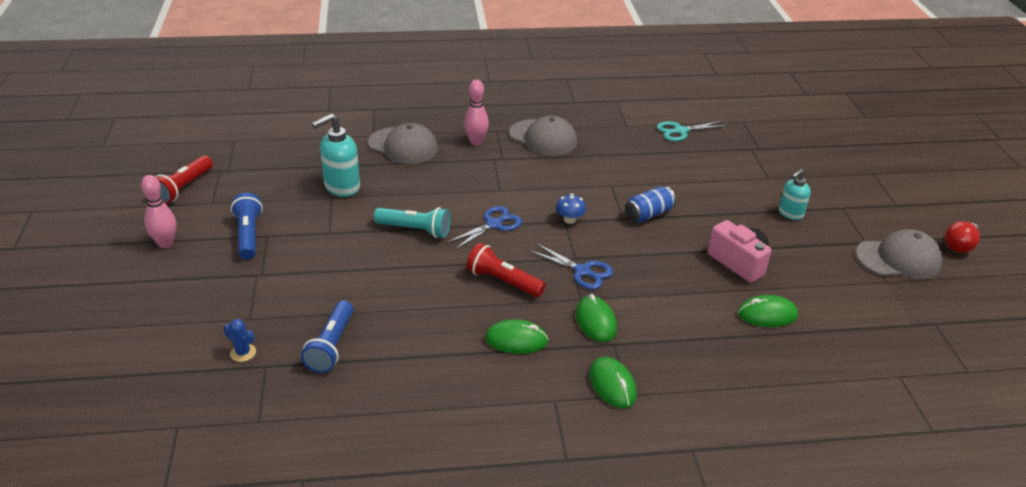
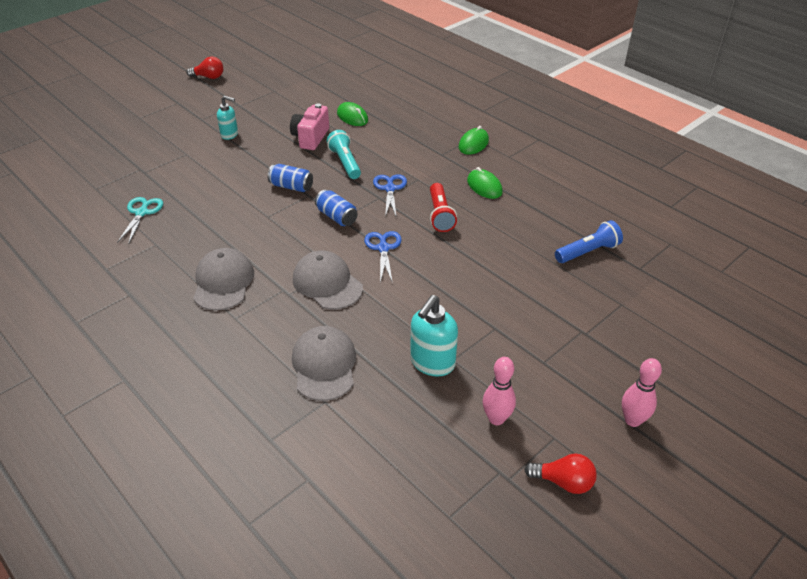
camera: 125 degrees left, 5 degrees up
red flashlight [156,155,213,204] -> red light bulb [524,453,597,494]
blue cactus [223,319,256,362] -> none
blue flashlight [231,193,263,260] -> none
turquoise soap dispenser [312,113,360,197] -> turquoise soap dispenser turned 105 degrees clockwise [410,295,458,377]
turquoise flashlight [374,207,450,238] -> turquoise flashlight moved to [327,130,361,179]
blue scissors [446,206,522,250] -> blue scissors turned 75 degrees clockwise [364,231,402,283]
pink bowling pin [464,80,489,145] -> pink bowling pin moved to [483,357,516,425]
blue mushroom [556,194,586,224] -> blue can [315,190,358,226]
green mouse [576,294,617,342] -> none
turquoise scissors [657,121,728,141] -> turquoise scissors turned 120 degrees counterclockwise [117,197,163,245]
grey cap [856,229,943,279] -> grey cap moved to [293,250,363,309]

